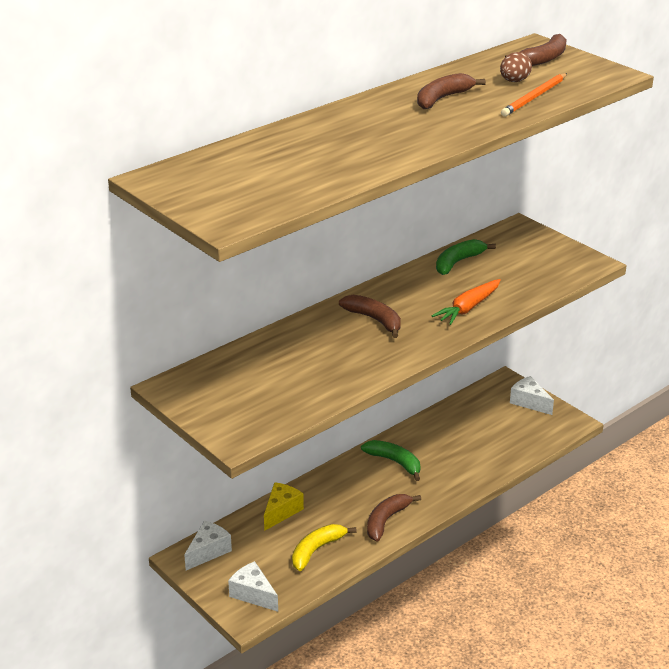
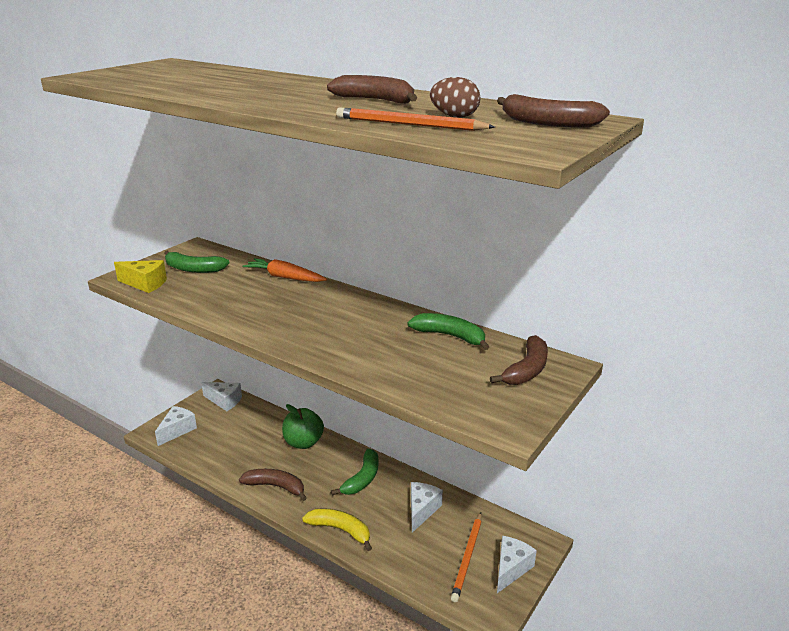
camera: 75 degrees right, 5 degrees down
yellow cheese [264,482,304,531] -> yellow cheese moved to [114,260,167,293]
yellow banana [292,524,357,571] -> yellow banana moved to [302,508,372,551]
brown banana [339,295,401,338] -> brown banana moved to [490,335,548,385]
orange carrot [432,279,501,325] -> orange carrot moved to [242,258,327,282]
none -> green banana [164,250,230,273]
none -> green apple [282,404,324,449]
none -> white cheese [411,482,443,533]
none -> orange pencil [451,512,482,602]

